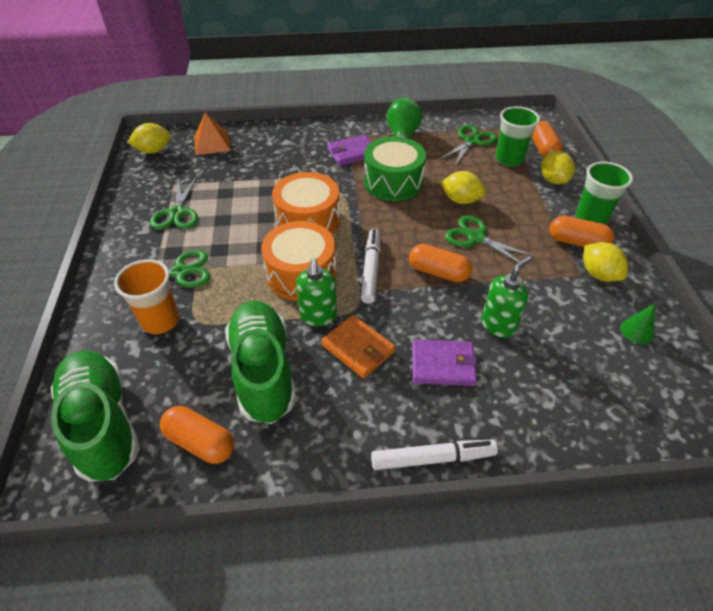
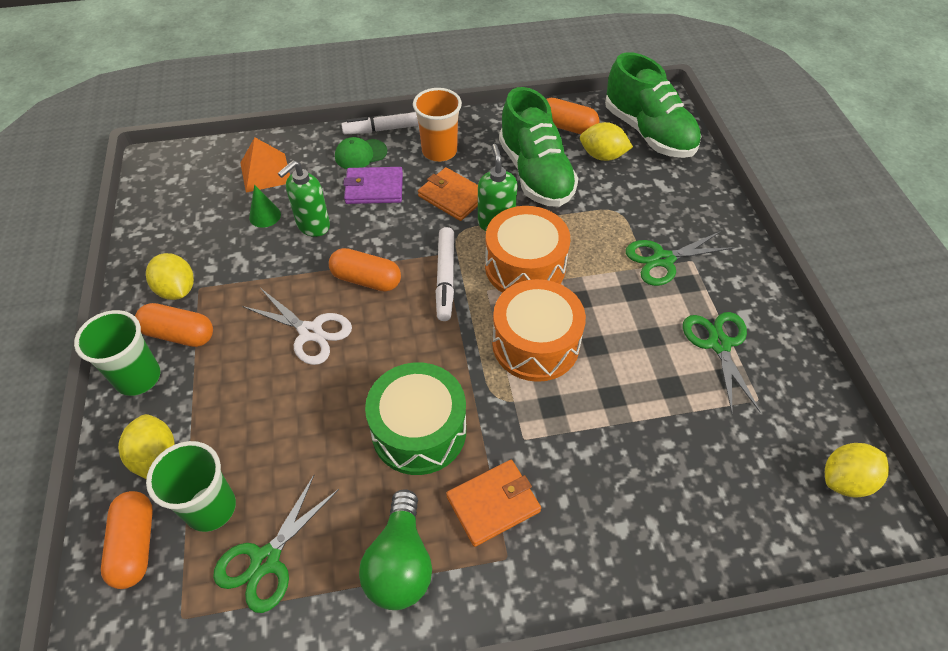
camera: 175 degrees right, 5 degrees up
orange cup [114,259,179,334] -> orange cup moved to [413,88,462,162]
orange pyramid [194,113,230,155] -> orange pyramid moved to [240,137,290,193]
purple wallet [327,135,371,166] -> orange wallet [446,460,541,547]
yellow lemon [440,171,486,204] -> yellow lemon moved to [580,122,633,161]
green scissors [445,215,537,269] -> white scissors [242,288,352,365]
green cone [620,304,655,344] -> green cone moved to [249,185,281,228]
none -> green cap [335,137,387,169]

